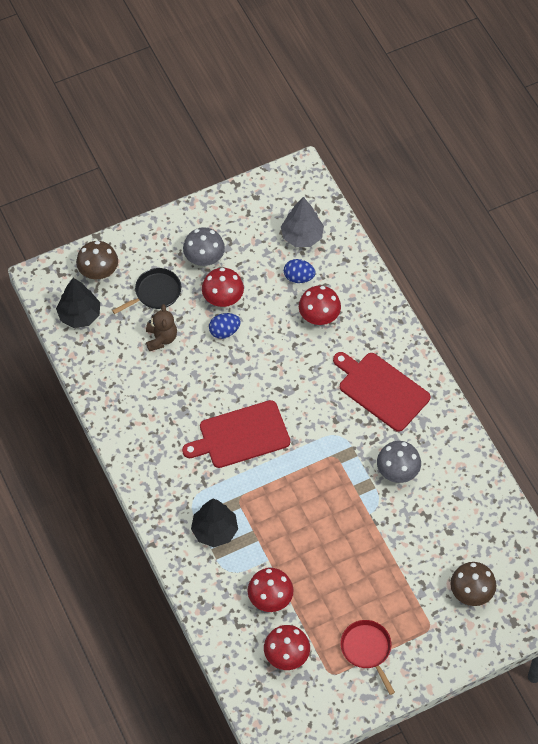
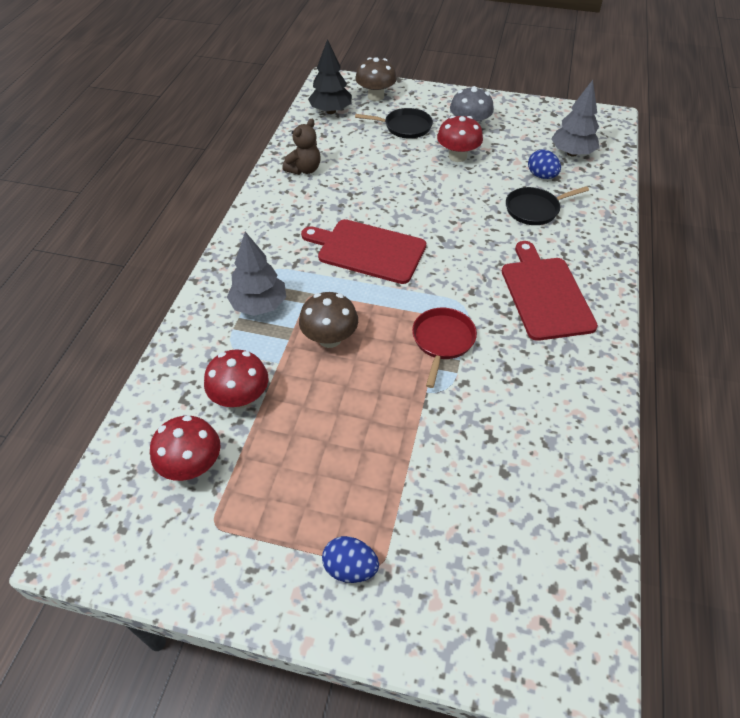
camera: 40 degrees right, 10 degrees down
brown teddy bear [146,304,177,351] -> brown teddy bear moved to [282,119,321,175]
black tree [191,499,238,547] -> grey tree [227,232,286,316]
blue egg [209,313,241,339] -> blue egg moved to [322,536,379,583]
red mushroom [299,286,341,325] -> black pan [506,186,589,225]
red pan [340,620,395,695] -> red pan moved to [412,308,477,388]
grey mushroom [377,441,421,483] -> none
brown mushroom [450,562,496,606] -> brown mushroom moved to [299,292,358,348]

